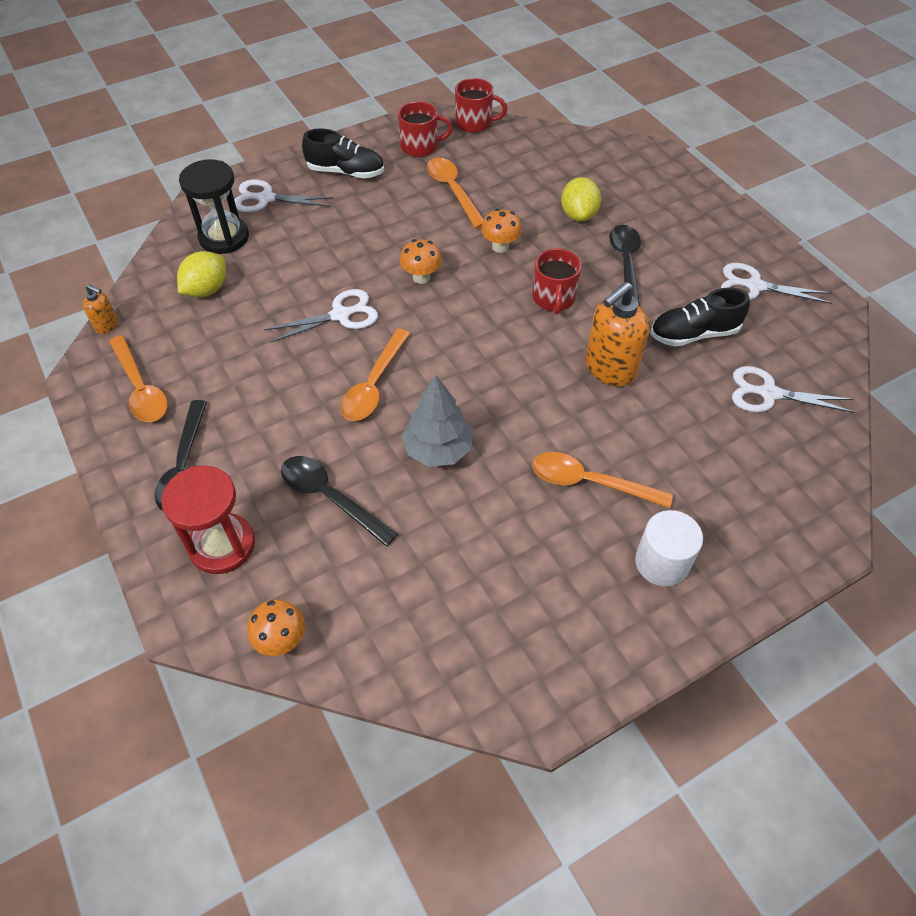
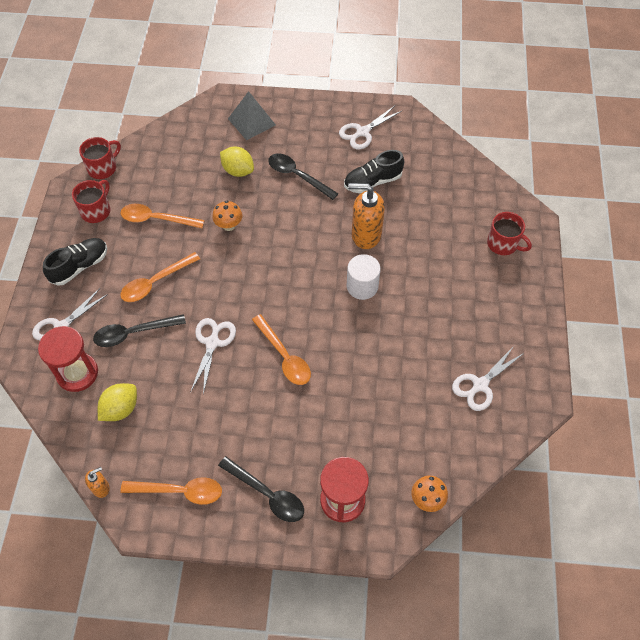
camera: 55 degrees left, 5 degrees up
yellow lemon [177,251,226,297] -> yellow lemon turned 60 degrees clockwise [98,383,137,421]
black hourglass [179,159,249,254] -> red hourglass [38,326,98,392]
black spoon [281,456,398,547] -> black spoon moved to [93,314,186,347]
orange mushroom [400,239,442,284] -> none
grey tree [402,375,473,467] -> none
red mug [532,248,581,314] -> red mug moved to [487,212,532,255]
orange spoon [532,452,673,508] -> orange spoon moved to [120,252,200,302]
orange soap dispenser [586,282,650,387] -> orange soap dispenser turned 105 degrees clockwise [348,183,385,249]
white cylinder [635,510,703,586] -> white cylinder moved to [347,254,381,300]
black shoe [651,287,750,347] -> black shoe turned 45 degrees clockwise [344,150,404,193]
white scissors [732,366,855,413] -> white scissors moved to [452,346,524,411]
none -> grey pyramid [228,91,276,140]

